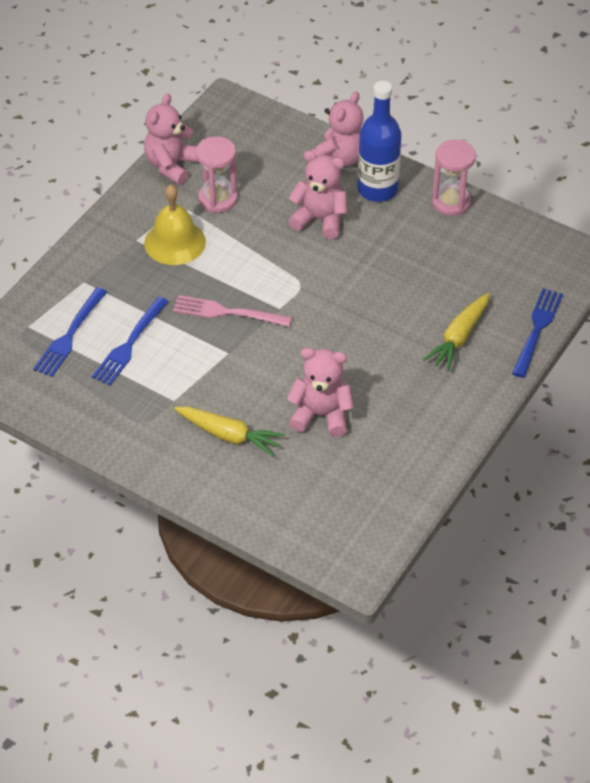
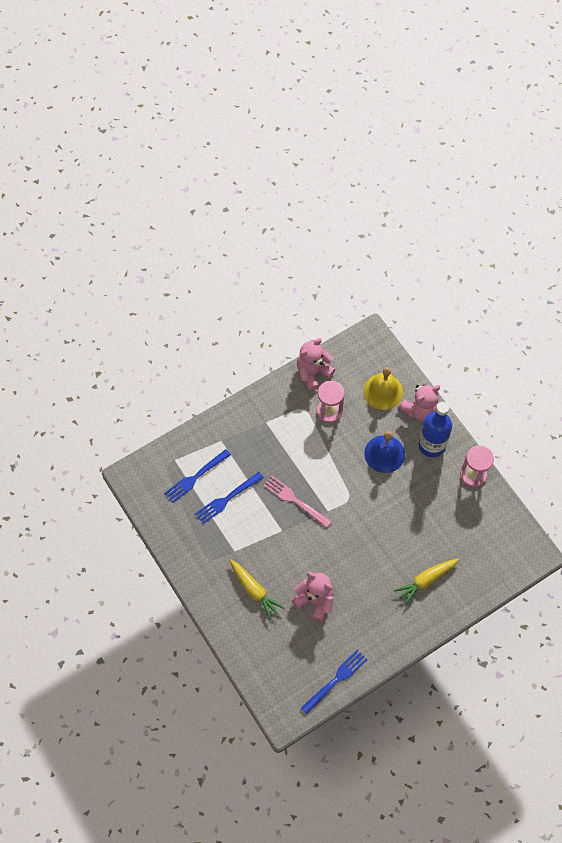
camera: 25 degrees right, 15 degrees up
yellow bell [144,184,206,265] -> yellow bell moved to [363,367,403,410]
pink teddy bear [288,150,347,239] -> blue bell [364,431,405,473]
blue fork [512,288,563,378] -> blue fork moved to [301,650,367,714]

